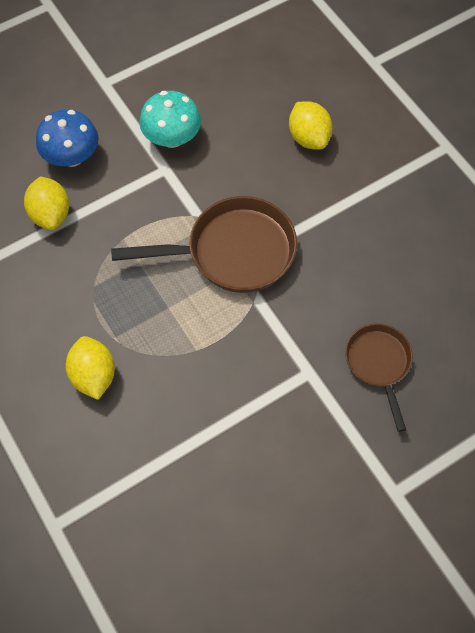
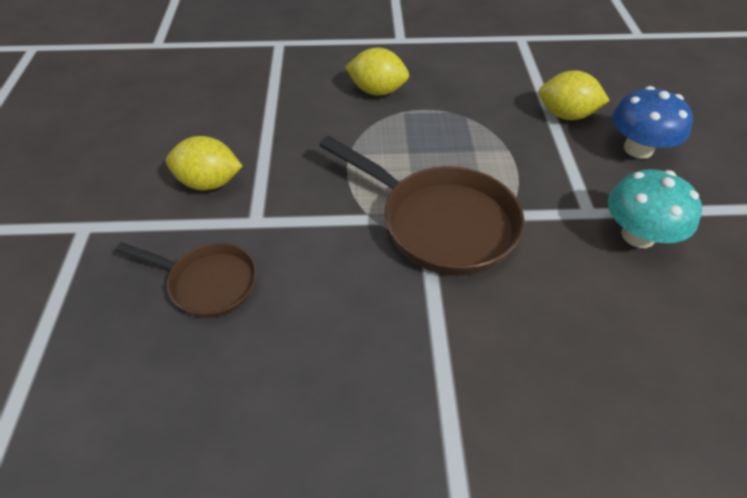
camera: 120 degrees right, 15 degrees down
brown pan [111,196,297,293] -> brown pan turned 75 degrees counterclockwise [319,136,525,276]
yellow lemon [289,101,332,149] -> yellow lemon moved to [166,136,243,190]

